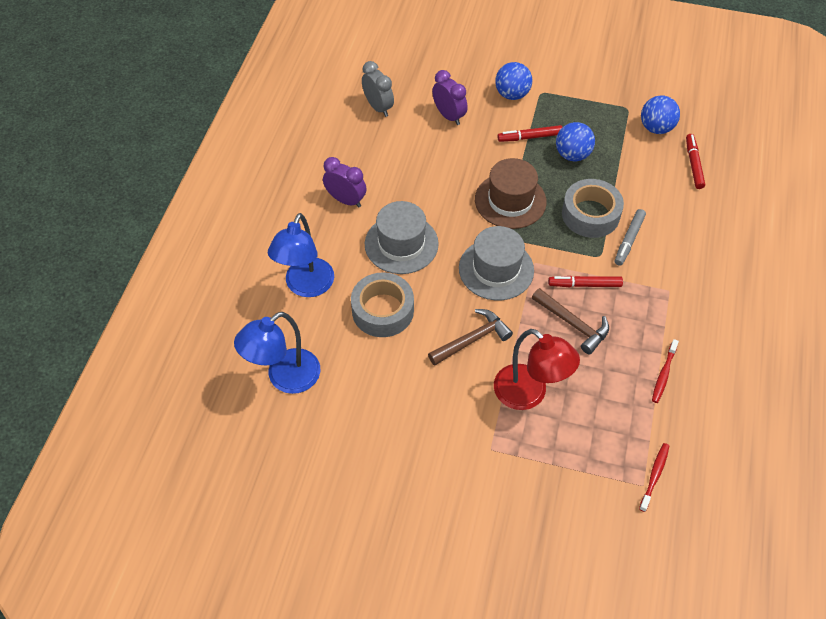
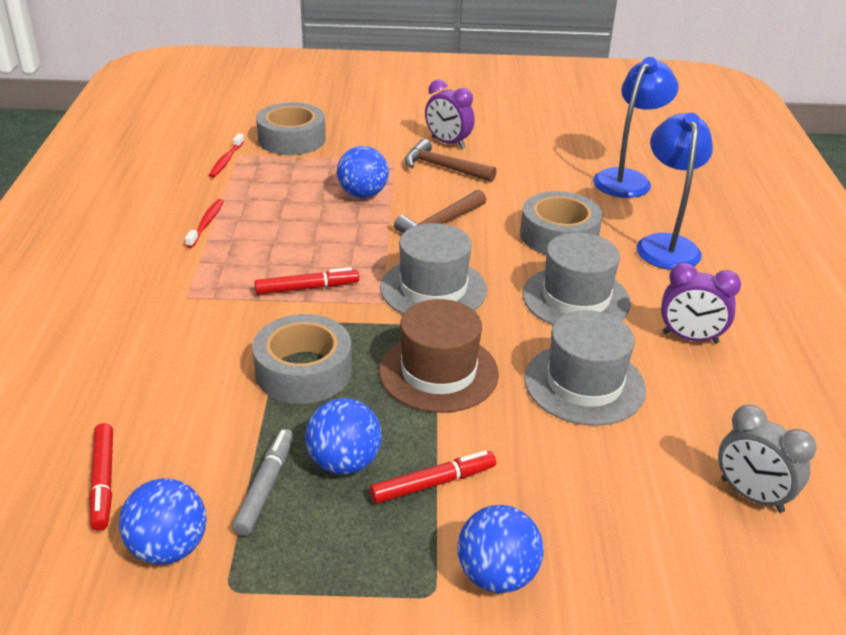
camera: 165 degrees right, 20 degrees down
purple clock [432,70,468,125] -> purple clock moved to [425,80,474,149]
red lamp [494,329,580,410] -> blue ball [337,146,389,198]
brown hammer [532,288,609,354] -> brown hammer moved to [404,139,497,182]
grey marker [615,209,646,266] -> grey marker moved to [232,429,294,536]
none -> grey tape [256,102,326,155]
none -> grey hat [524,310,646,426]

